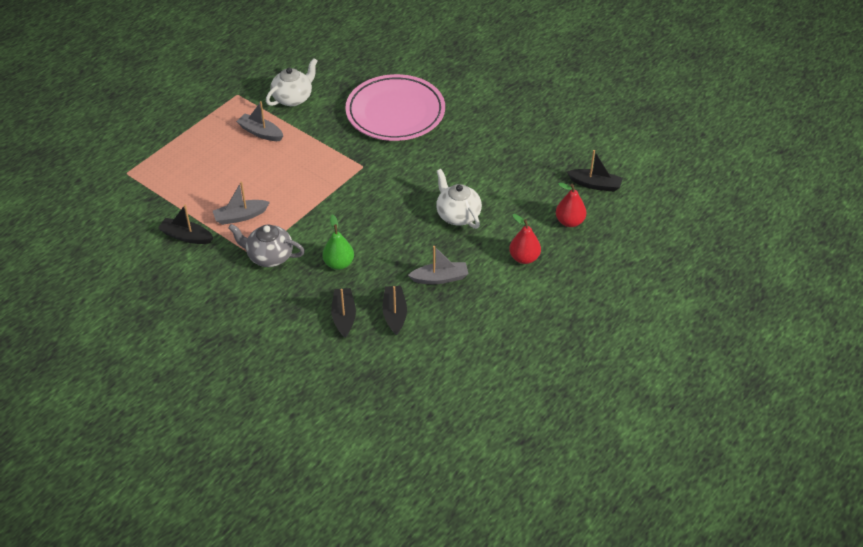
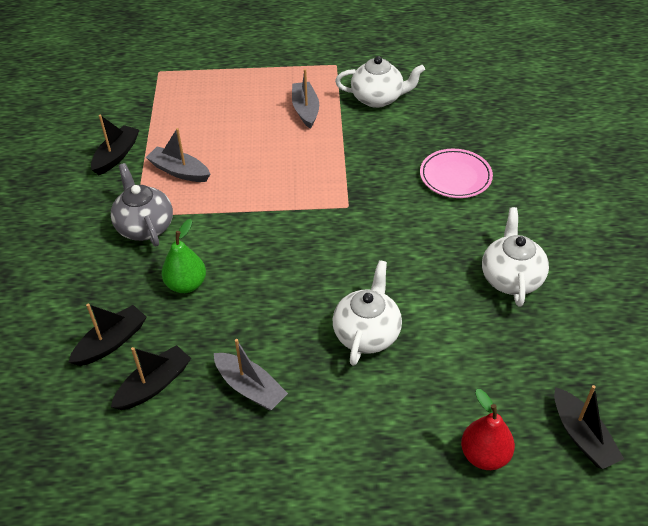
camera: 50 degrees right, 0 degrees up
black boat [158,205,213,244] -> black boat turned 45 degrees clockwise [91,115,139,175]
pink plate [345,74,445,141] -> pink plate [420,149,493,198], size x0.52
red pear [509,214,541,264] -> none
none -> white teapot [482,207,549,307]

